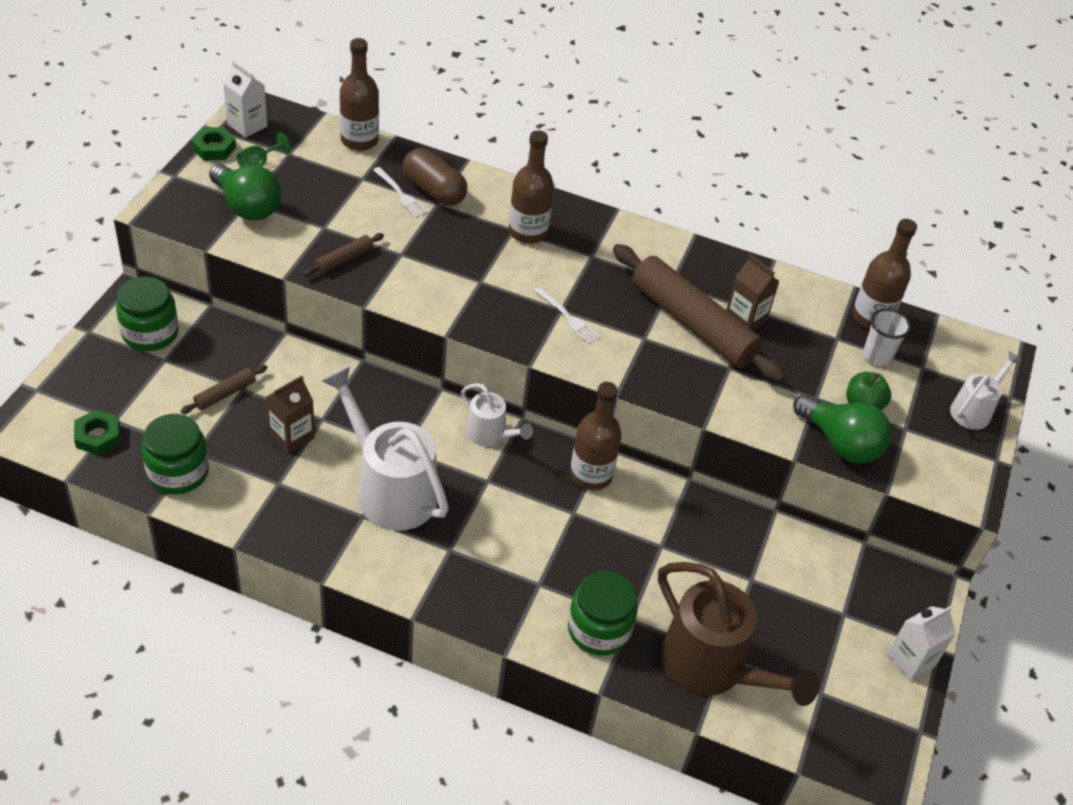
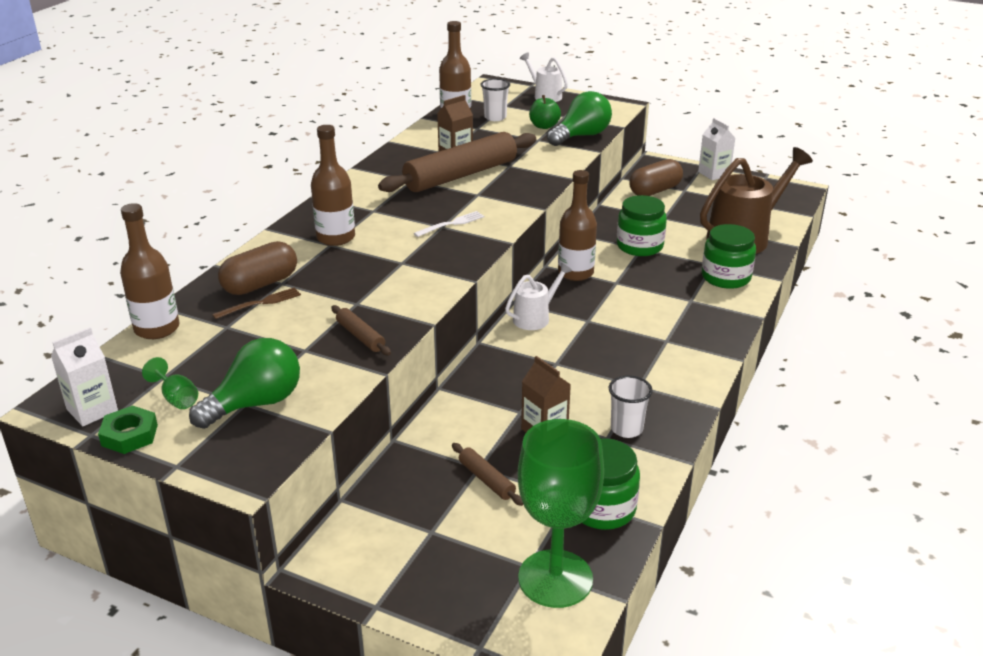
camera: 80 degrees left, 15 degrees down
green nut [74,409,120,455] -> green goblet [518,419,604,608]
green jar [116,277,179,351] -> green jar moved to [617,195,667,256]
white watering can [322,367,449,531] -> none
white fork [373,167,428,217] -> brown fork [212,287,301,319]
none -> white cup [609,375,653,438]
none -> brown capsule [629,159,683,196]

